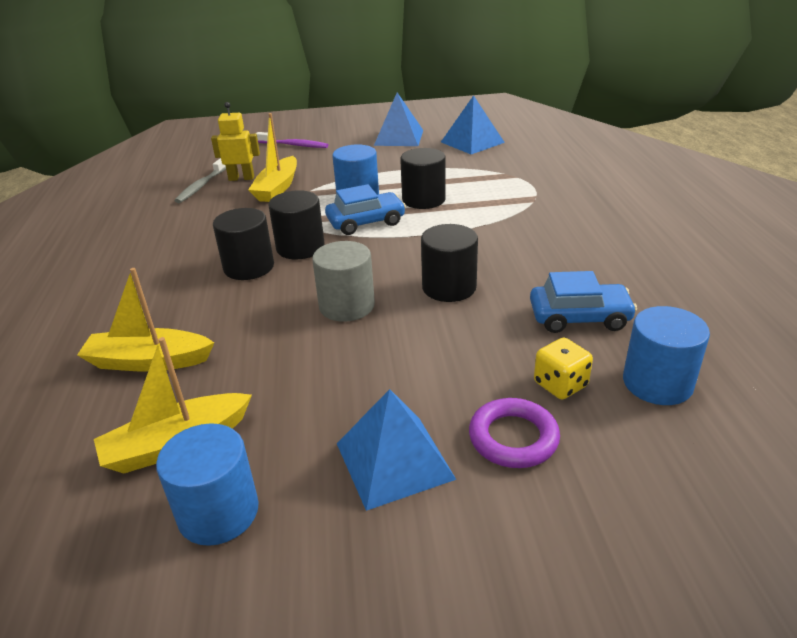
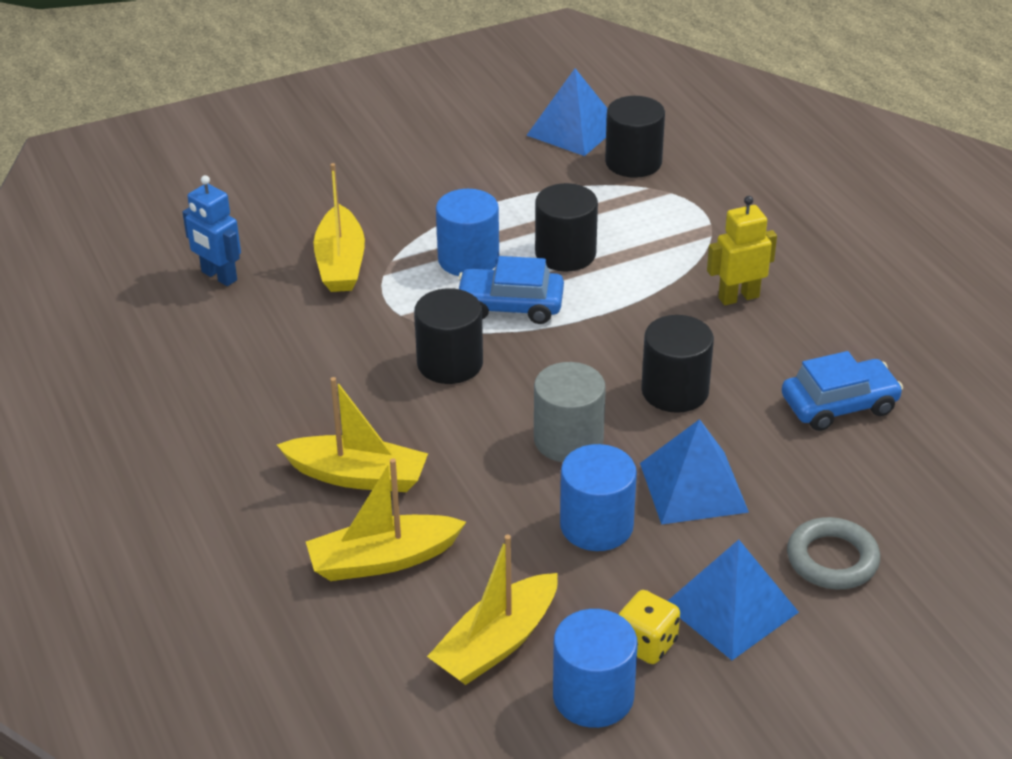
camera: 20 degrees left, 5 degrees up
grey toothbrush [174,158,226,203] -> blue robot [182,175,241,286]
yellow robot [211,102,260,181] -> yellow robot moved to [707,196,777,305]
black cylinder [213,208,274,280] -> black cylinder moved to [605,96,665,178]
purple toothbrush [256,132,329,148] -> none
blue car [325,184,406,235] -> blue car turned 135 degrees counterclockwise [459,256,564,324]
blue pyramid [374,92,423,146] -> blue pyramid moved to [640,419,749,525]
purple ring [469,398,560,468] -> grey ring [787,517,880,589]
yellow dice [534,338,593,399] -> yellow dice moved to [618,590,680,664]
blue cylinder [623,306,710,405] -> blue cylinder moved to [560,444,637,551]
none -> yellow boat [277,377,428,492]

